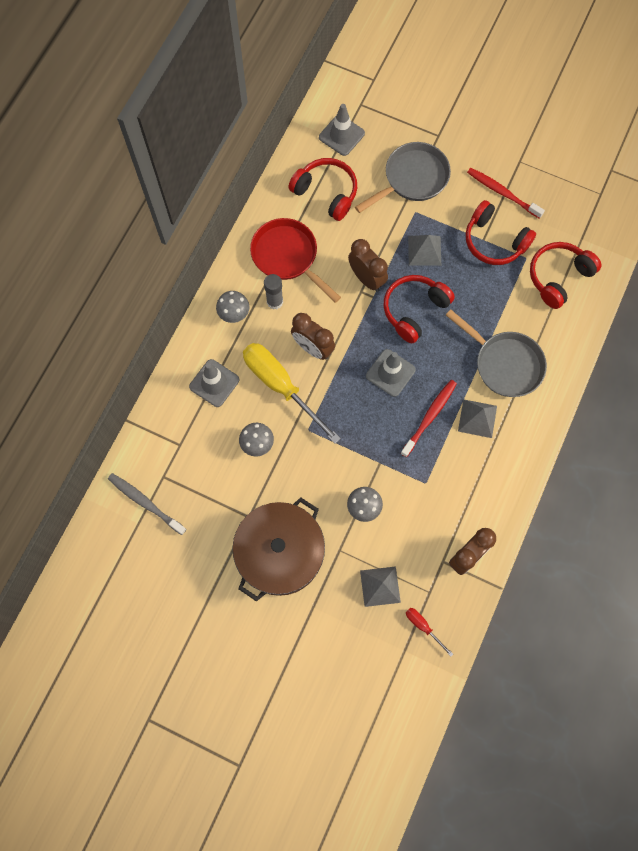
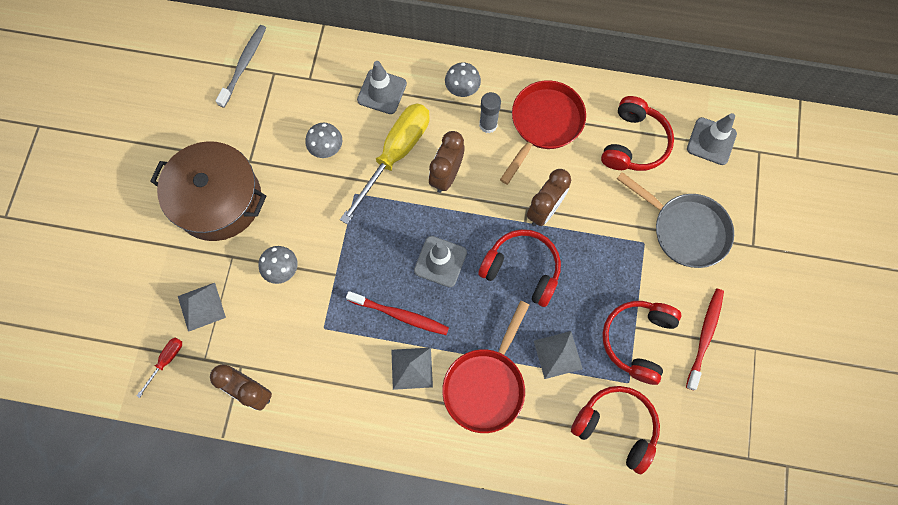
camera: 75 degrees right, 0 degrees up
grey pyramid [408,235,441,266] -> grey pyramid moved to [534,331,583,379]
grey pan [446,309,547,397] -> red pan [442,301,529,433]

